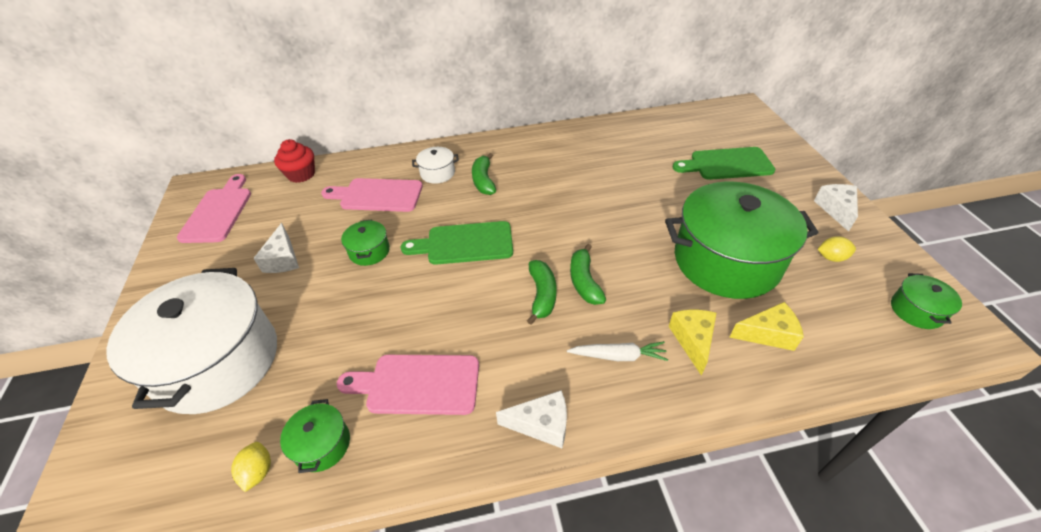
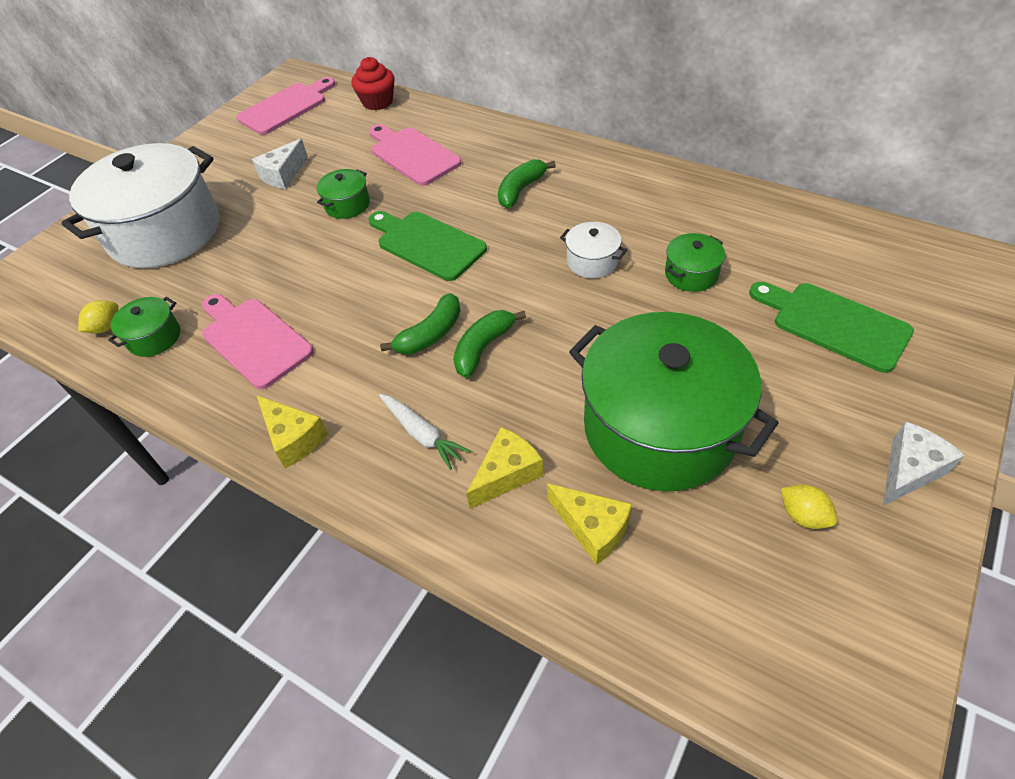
camera: 45 degrees right, 5 degrees up
white pot [412,147,459,184] -> white pot moved to [560,222,627,278]
white cheese [496,390,567,448] -> yellow cheese [257,396,328,468]
green pot [891,273,962,329] -> green pot moved to [665,233,725,292]

